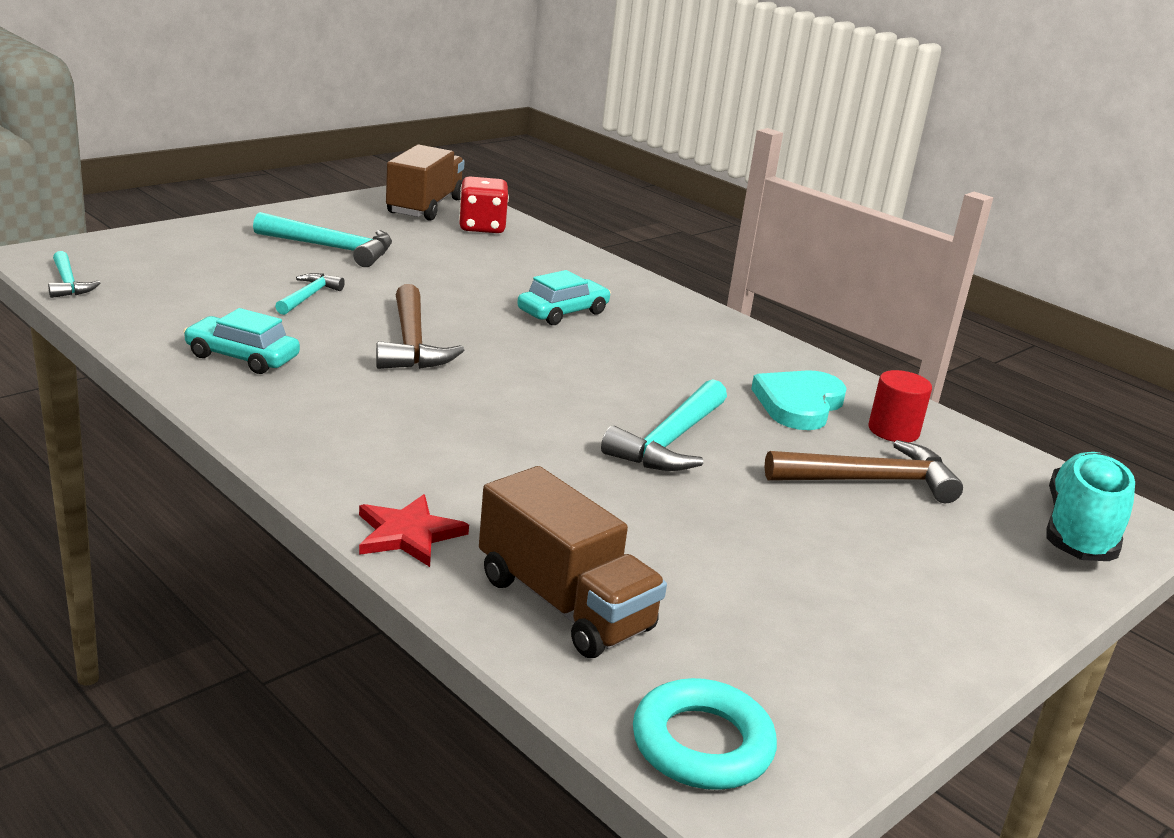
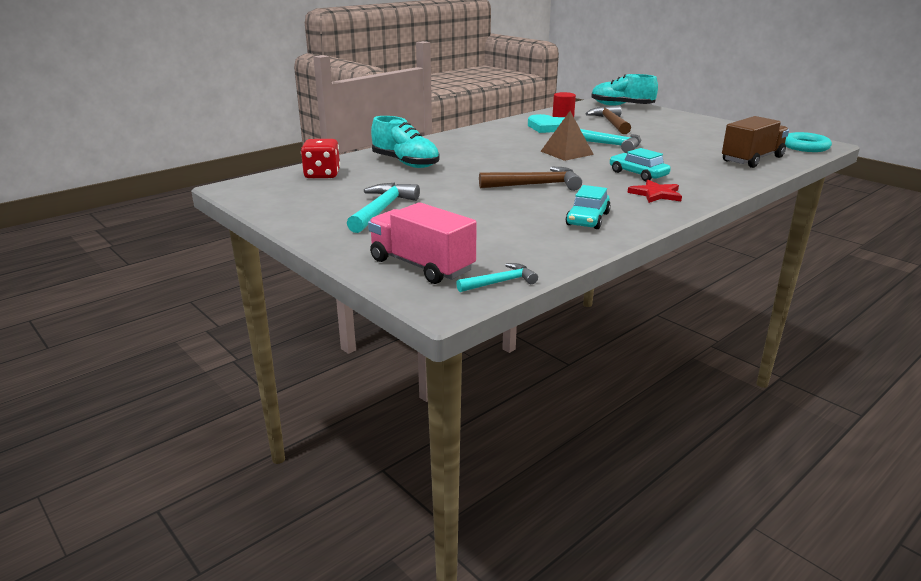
camera: 85 degrees left, 0 degrees up
turquoise hammer [275,273,345,315] -> none
red star [359,494,469,567] -> red star moved to [627,180,682,203]
brown truck [386,144,465,221] -> none
turquoise car [517,270,611,325] -> turquoise car moved to [610,148,671,181]
none -> pink truck [368,202,477,284]
none -> turquoise shoe [371,116,440,168]
none -> brown pyramid [541,111,594,161]

